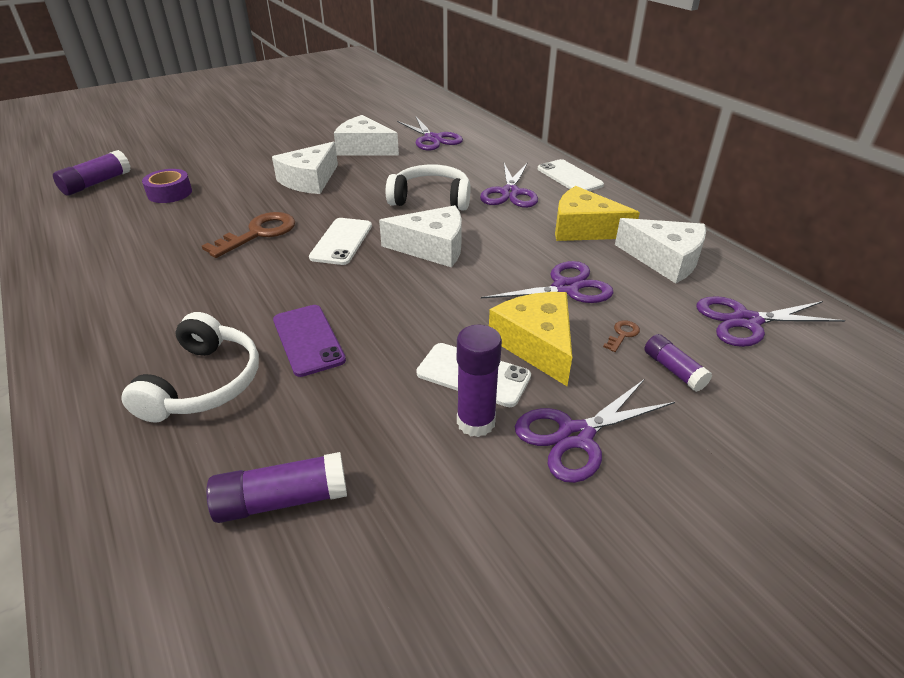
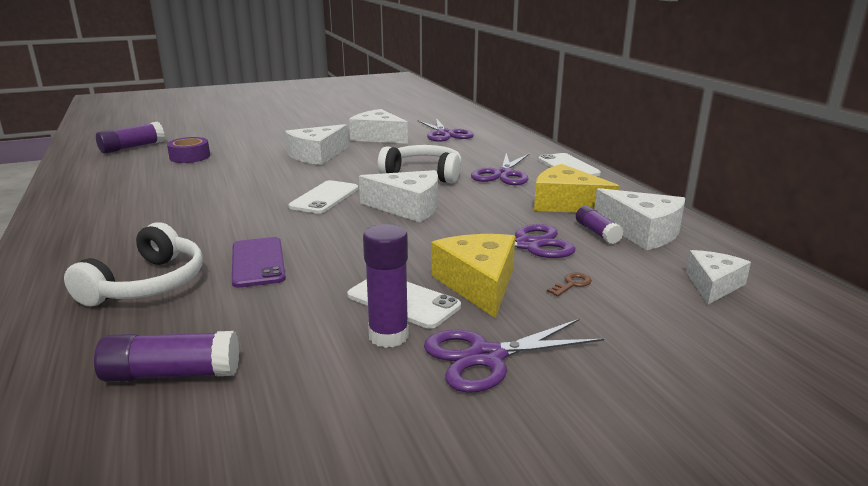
camera: 10 degrees right, 15 degrees down
brown key [202,212,295,258] -> none
purple glue stick [645,334,712,392] -> purple glue stick moved to [576,206,623,244]
purple scissors [696,296,845,347] -> white cheese [686,250,751,304]

